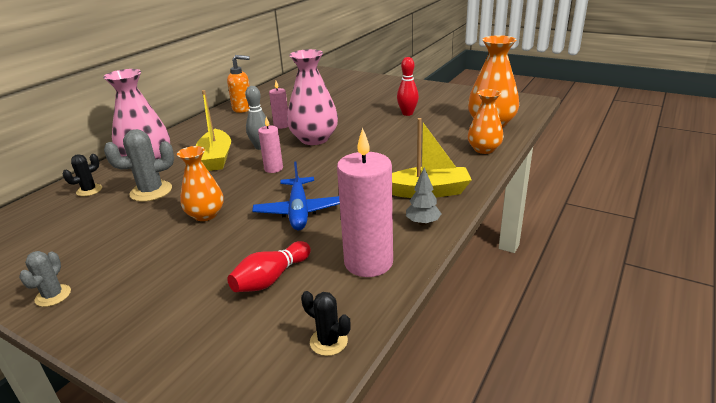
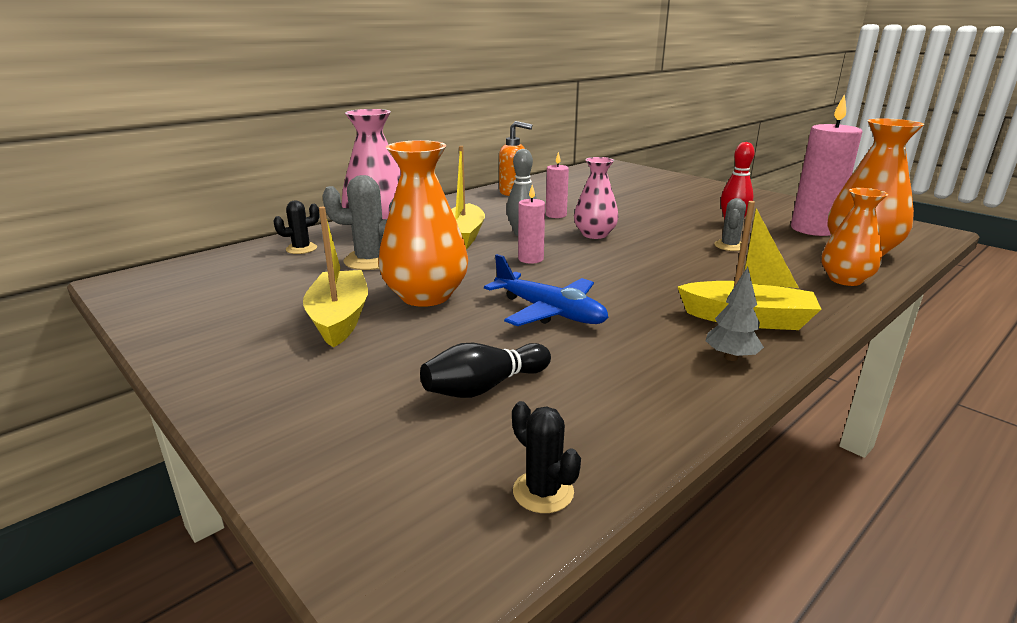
camera: 15 degrees right, 5 degrees down
grey cactus [19,251,71,307] -> grey cactus moved to [714,198,746,251]
orange vase [177,146,224,221] -> orange vase [378,140,468,307], size x1.56
red bowling pin [227,241,311,292] -> black bowling pin [420,343,551,398]
blue plane [252,162,340,230] -> blue plane turned 60 degrees counterclockwise [484,254,608,326]
pink vase [287,49,338,145] -> pink vase [574,157,618,239], size x0.64
pink candle [337,128,393,277] -> pink candle moved to [791,94,862,236]
none -> yellow boat [303,207,368,347]

